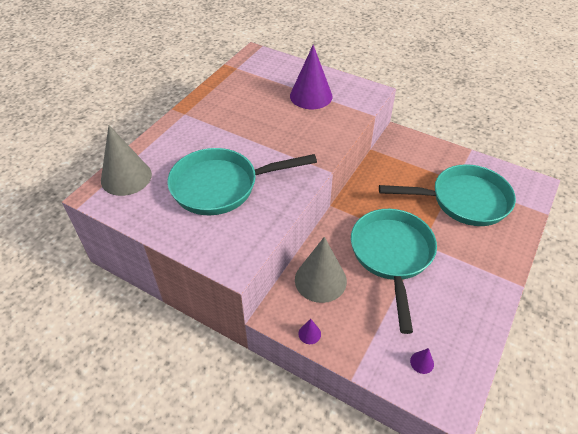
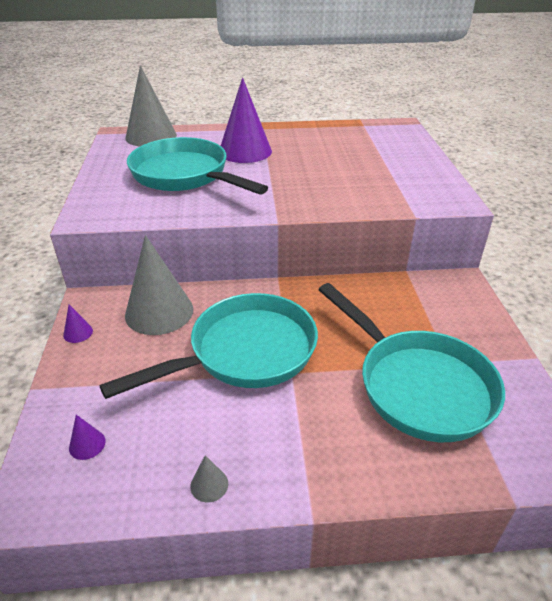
camera: 55 degrees right, 10 degrees down
purple cone [290,45,333,109] -> purple cone moved to [221,77,272,163]
none -> grey cone [190,455,228,503]

